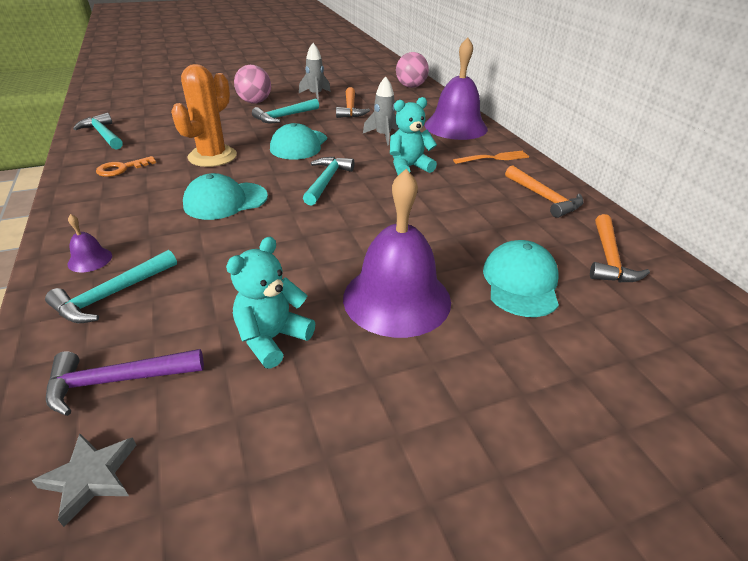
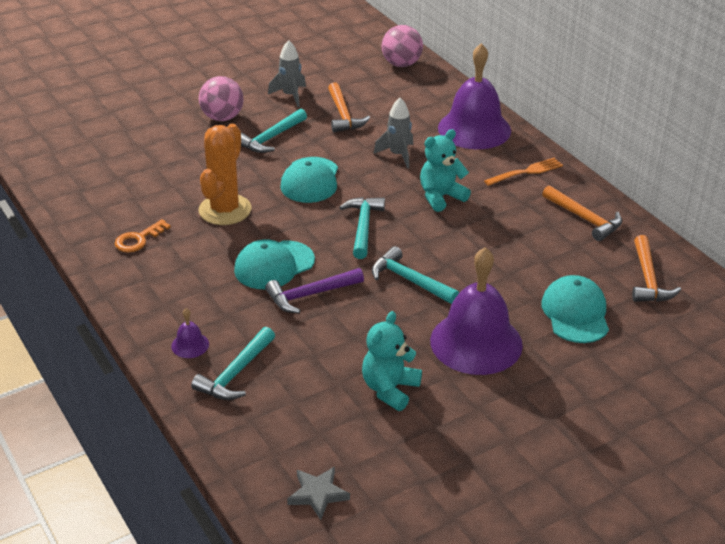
camera: 10 degrees left, 0 degrees up
purple hammer [46,349,204,416] -> purple hammer moved to [265,268,364,313]
turquoise hammer [73,113,123,150] -> turquoise hammer moved to [372,246,459,304]

